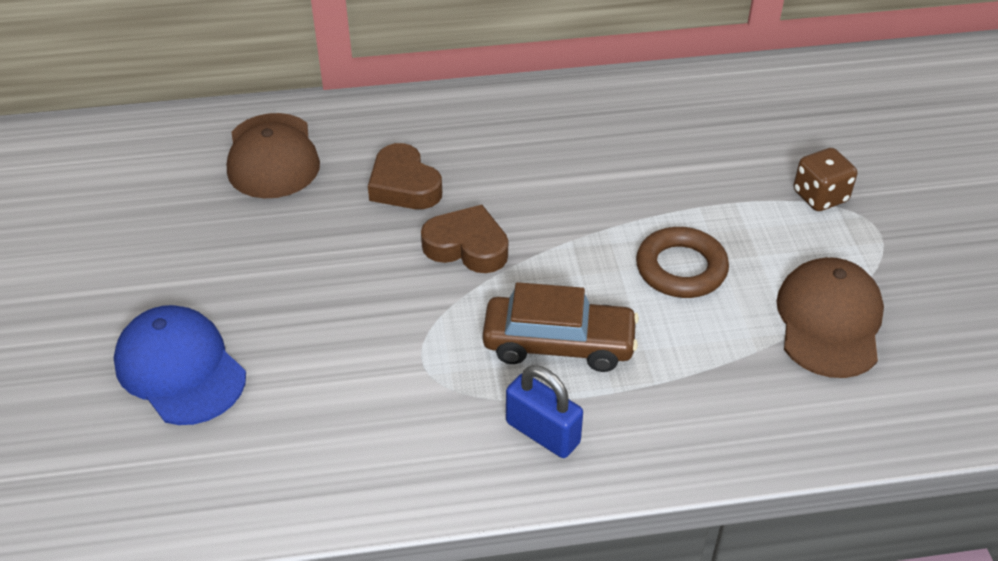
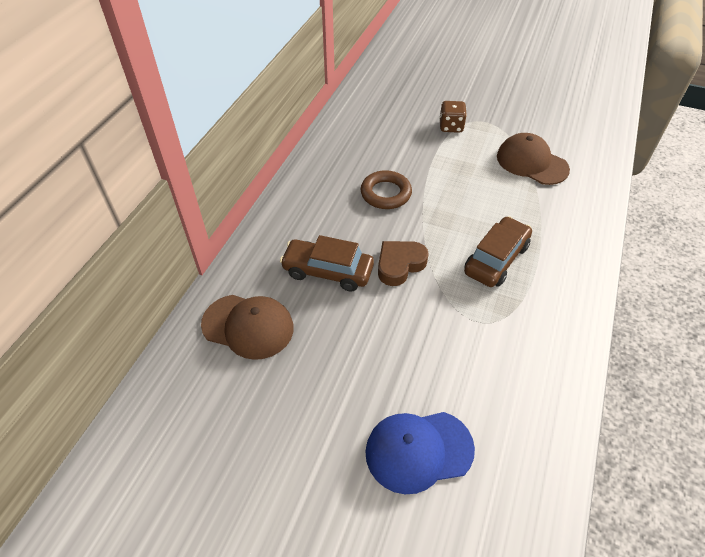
camera: 60 degrees left, 5 degrees up
brown heart [368,143,442,209] -> brown car [280,235,374,292]
blue padlock [506,365,583,458] -> none
brown ring [636,227,729,298] -> brown ring moved to [361,170,412,209]

